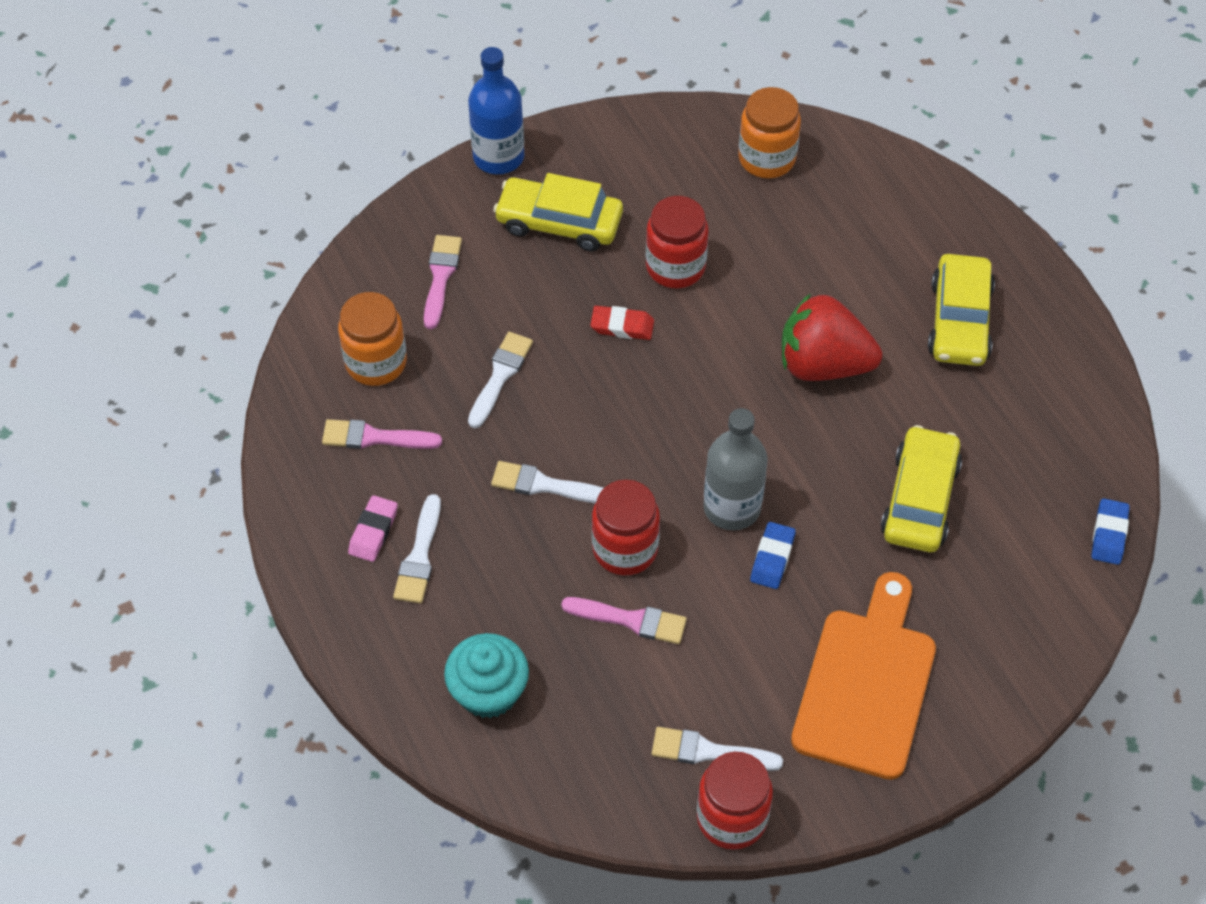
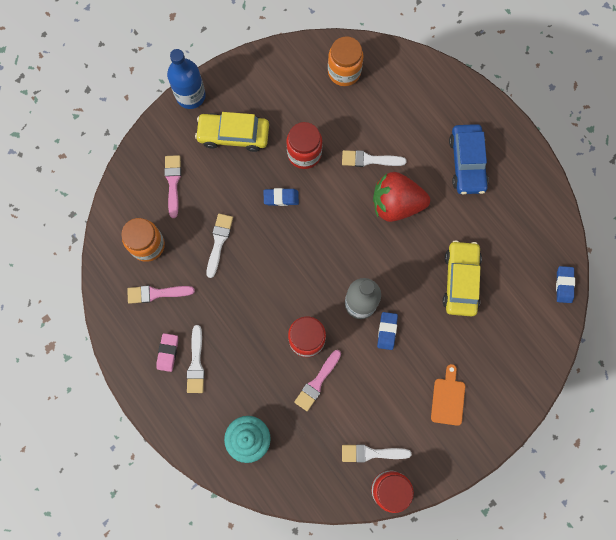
camera: 10 degrees left, 20 degrees up
white brush [491,461,604,503] -> white brush moved to [342,150,406,167]
pink brush [561,597,687,644] -> pink brush turned 120 degrees clockwise [294,350,341,411]
red eraser [591,306,654,340] -> blue eraser [264,188,299,206]
orange cutting board [791,572,936,780] -> orange cutting board [431,364,465,426], size x0.50
yellow car [928,254,995,366] -> blue car [449,124,489,194]

